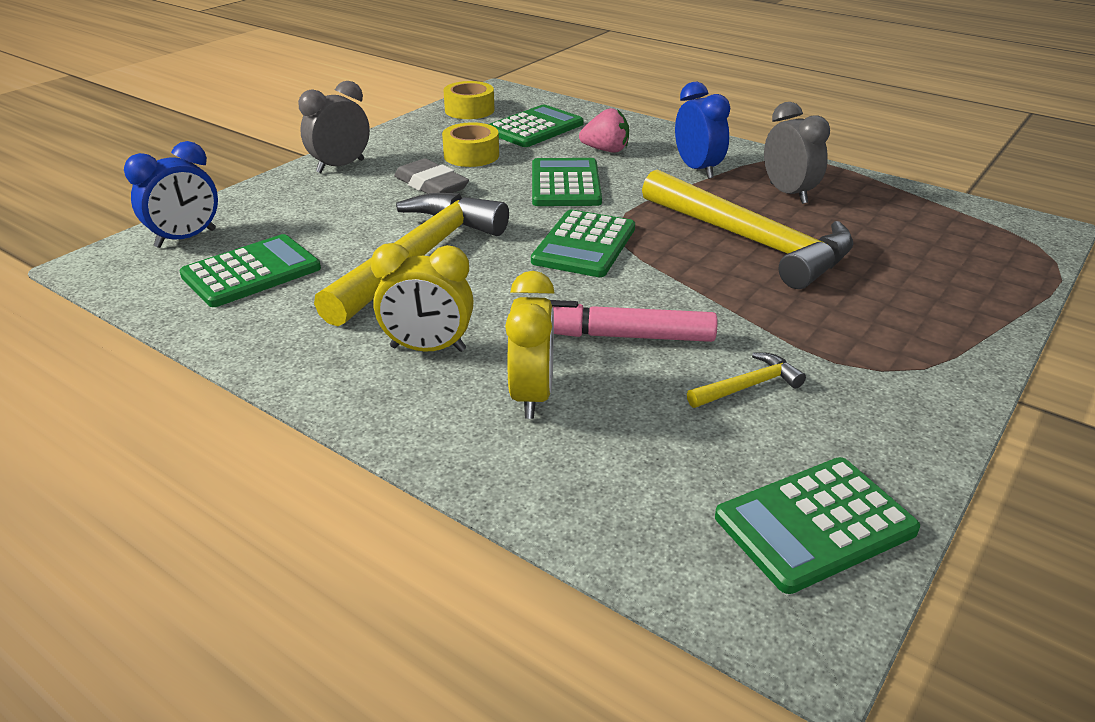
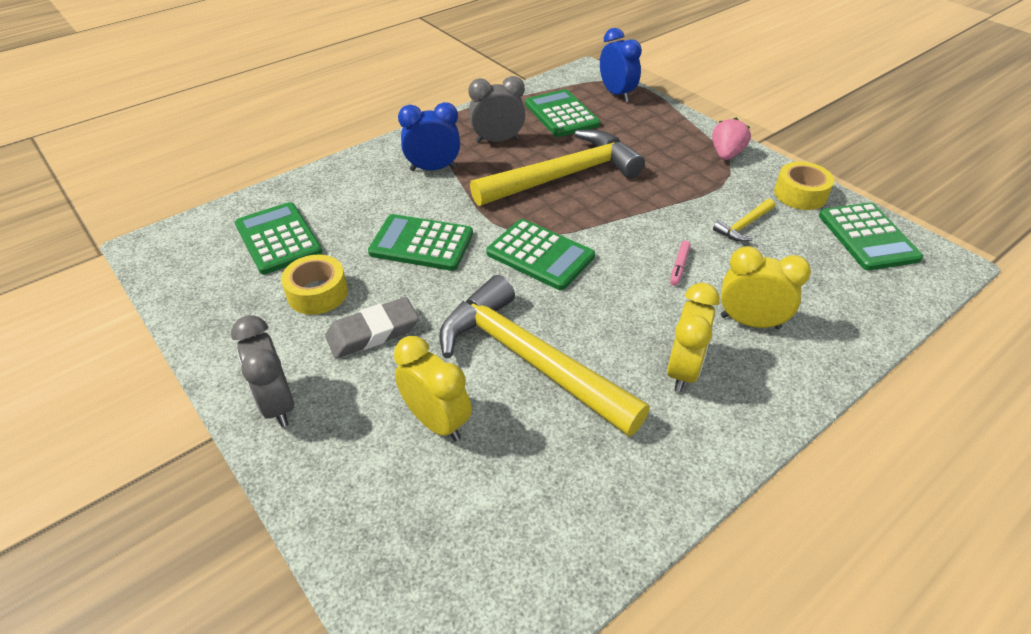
camera: 75 degrees left, 10 degrees up
blue clock [124,141,218,248] -> blue clock moved to [600,28,642,102]
green calculator [180,234,321,307] -> green calculator moved to [525,89,600,137]
yellow tape [443,81,495,119] -> yellow tape moved to [774,162,834,210]
pink marker [550,300,717,342] -> pink marker [670,241,691,286], size x0.45
pink strawberry [579,108,629,153] -> pink strawberry moved to [712,118,751,160]
yellow hammer [687,353,806,408] -> yellow hammer turned 120 degrees counterclockwise [713,199,775,242]
none -> yellow clock [394,336,472,441]

